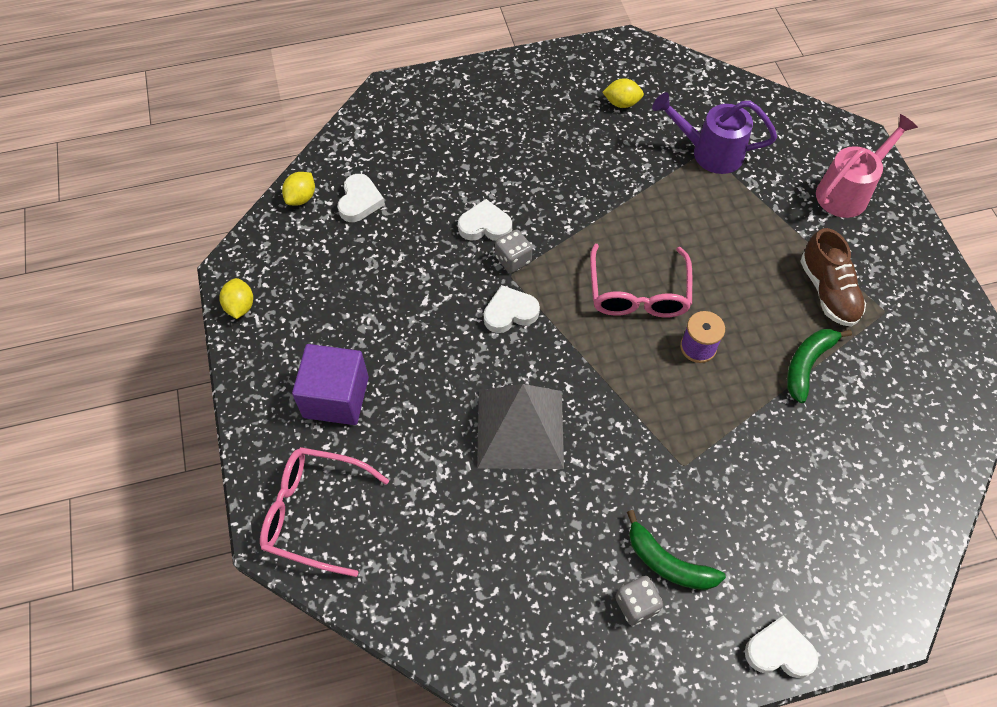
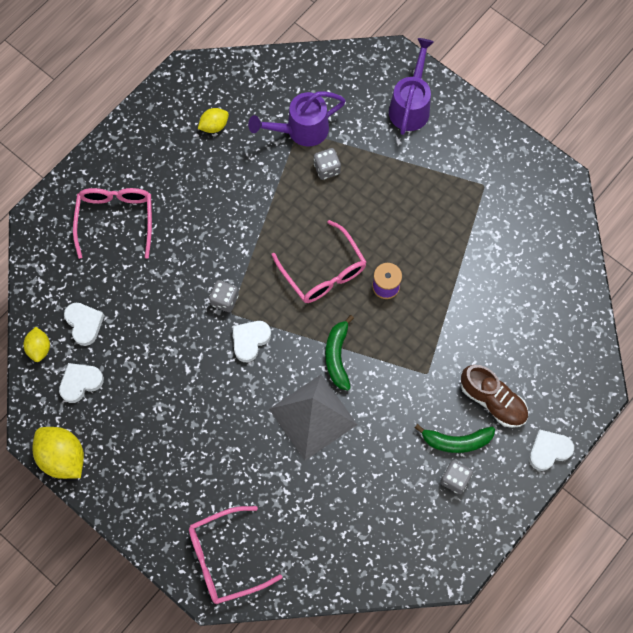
camera: 35 degrees left, 10 degrees up
yellow lemon [219,278,253,319] -> yellow lemon [32,427,84,479], size x1.74
purple cube [292,344,369,425] -> none
white heart [458,199,512,241] -> white heart moved to [59,363,104,403]
green banana [787,329,852,403] -> green banana moved to [325,315,354,391]
brown shoe [800,228,866,326] -> brown shoe moved to [461,365,528,428]
pink watering can [816,114,918,218] -> purple watering can [389,38,434,135]
none -> pink glasses [73,188,152,259]
none -> grey dice [314,148,341,180]

